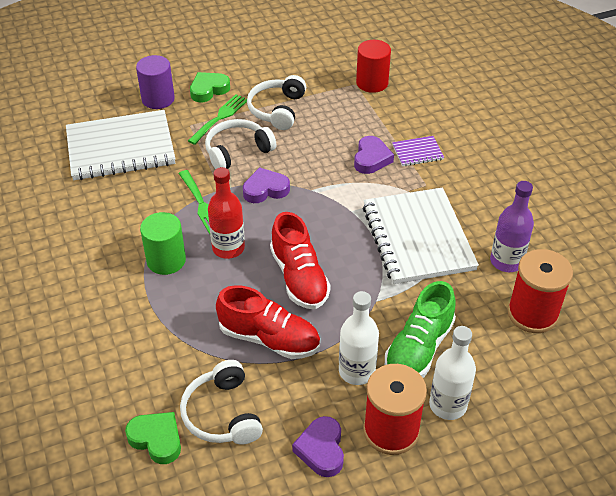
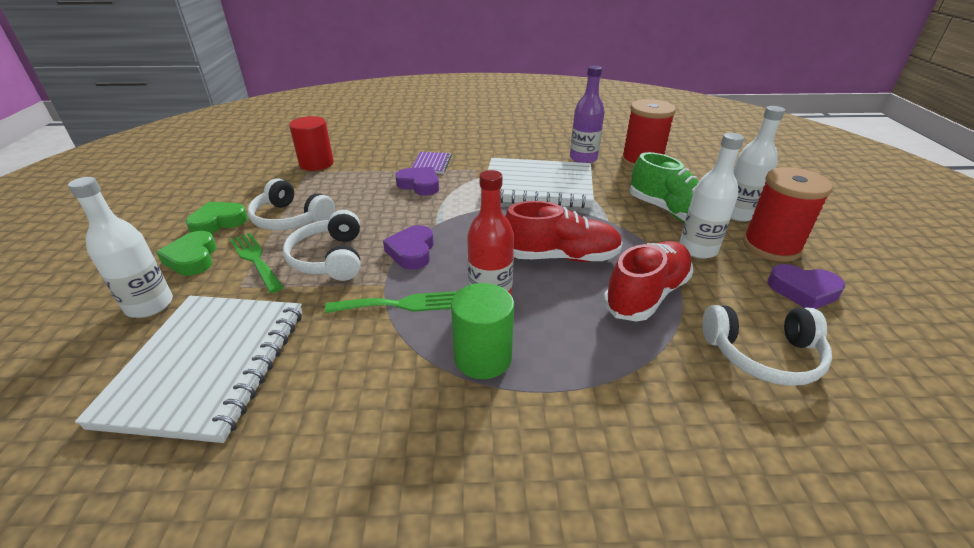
camera: 70 degrees left, 10 degrees down
green heart [125,412,181,464] -> green heart moved to [186,202,248,234]
purple cylinder [136,55,175,109] -> white bottle [68,177,173,318]

